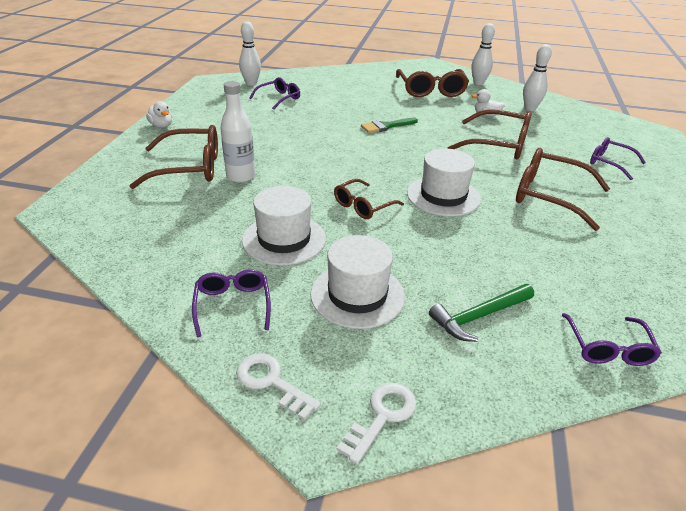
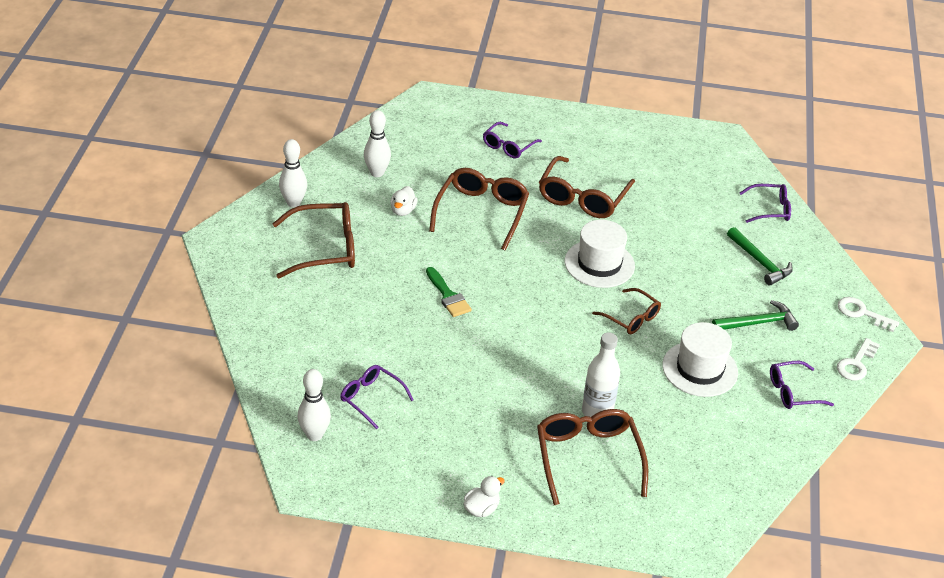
camera: 95 degrees left, 5 degrees up
white hat [310,235,405,329] -> green hammer [712,300,799,331]

